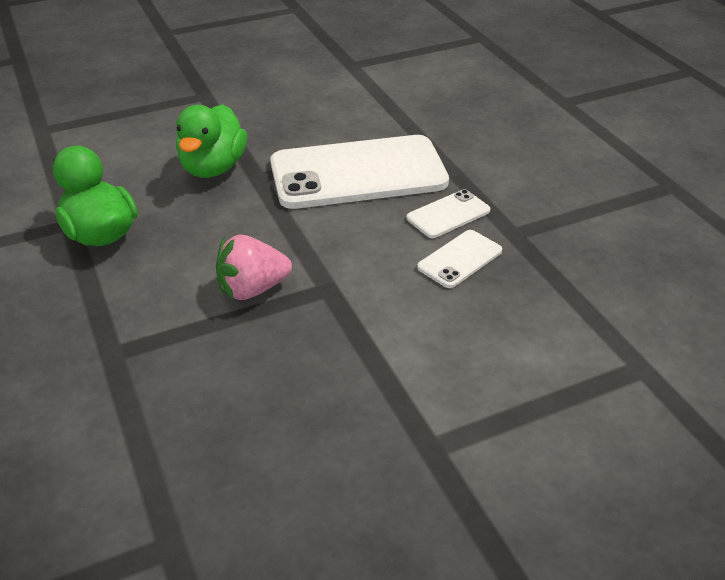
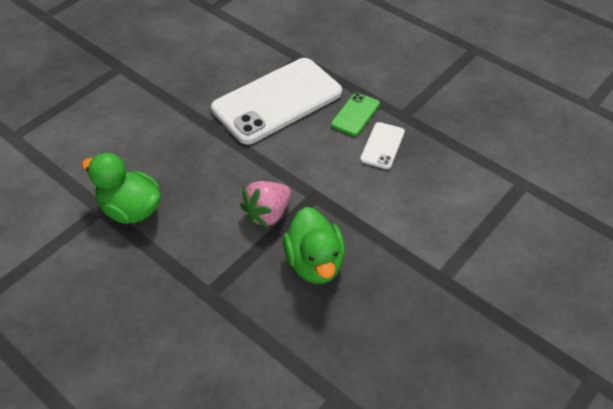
camera: 25 degrees left, 10 degrees up
green duck [176,104,247,178] -> green duck moved to [283,207,345,284]
white phone [407,189,491,238] -> green phone [331,93,380,136]

